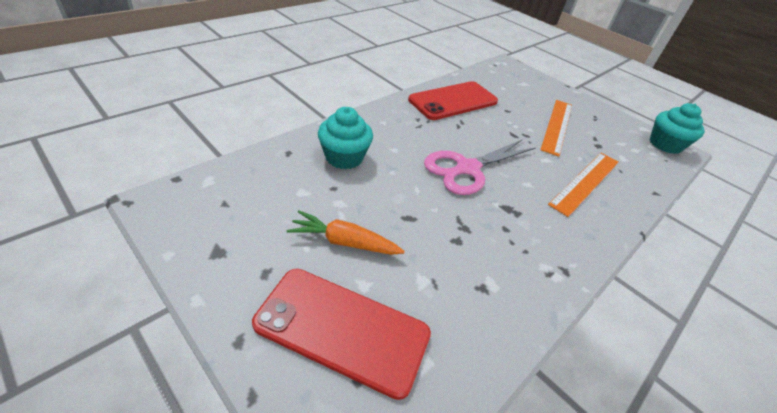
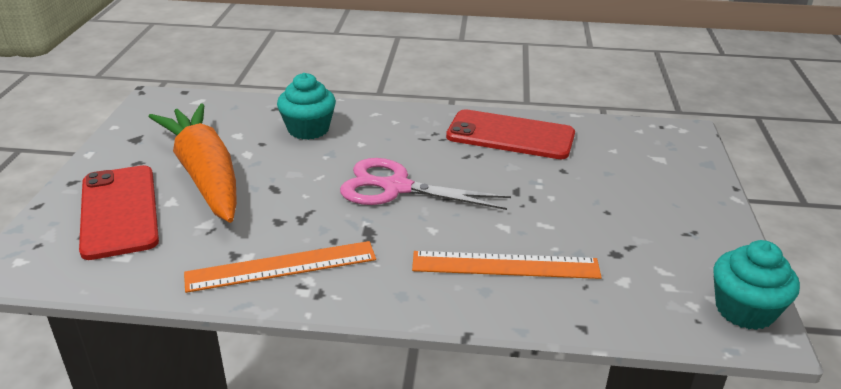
camera: 55 degrees right, 10 degrees down
orange carrot [287,210,405,255] -> orange carrot [149,104,237,223], size x2.01
orange ruler [540,100,572,157] -> orange ruler moved to [184,241,376,293]

